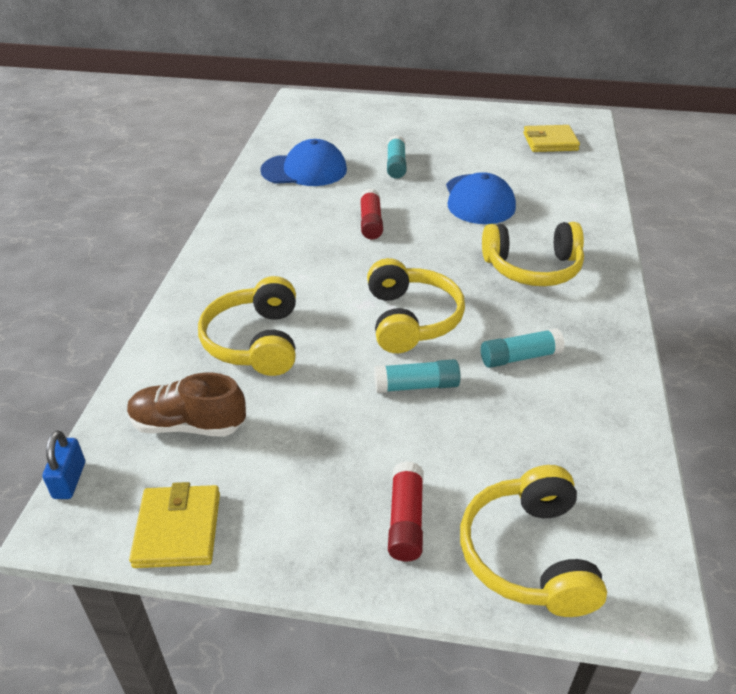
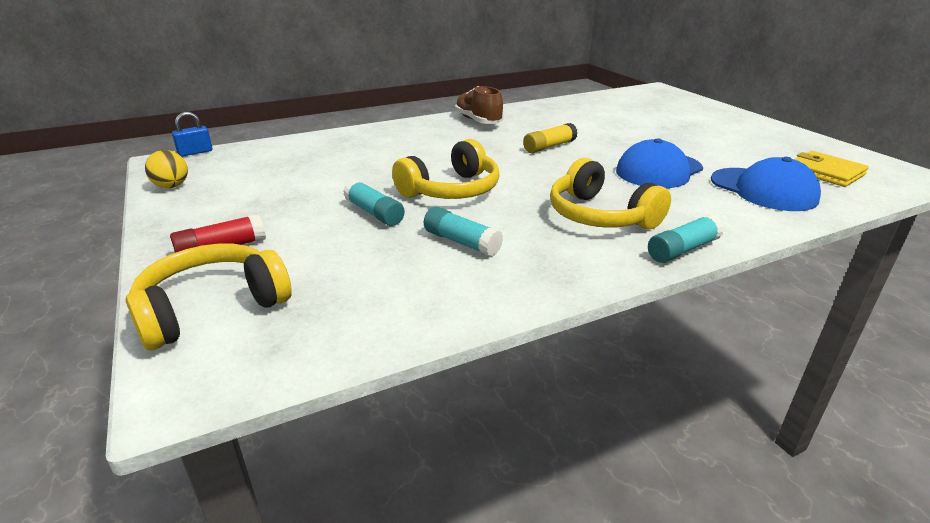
camera: 55 degrees right, 10 degrees down
brown shoe [127,373,246,437] -> brown shoe moved to [455,86,503,124]
yellow wallet [129,482,220,568] -> yellow ball [145,150,188,188]
yellow headphones [198,276,296,376] -> none
blue cap [260,139,347,186] -> blue cap moved to [711,157,821,211]
red glue stick [360,188,383,239] -> yellow glue stick [523,123,578,153]
turquoise glue stick [387,135,406,179] -> turquoise glue stick moved to [648,214,724,263]

